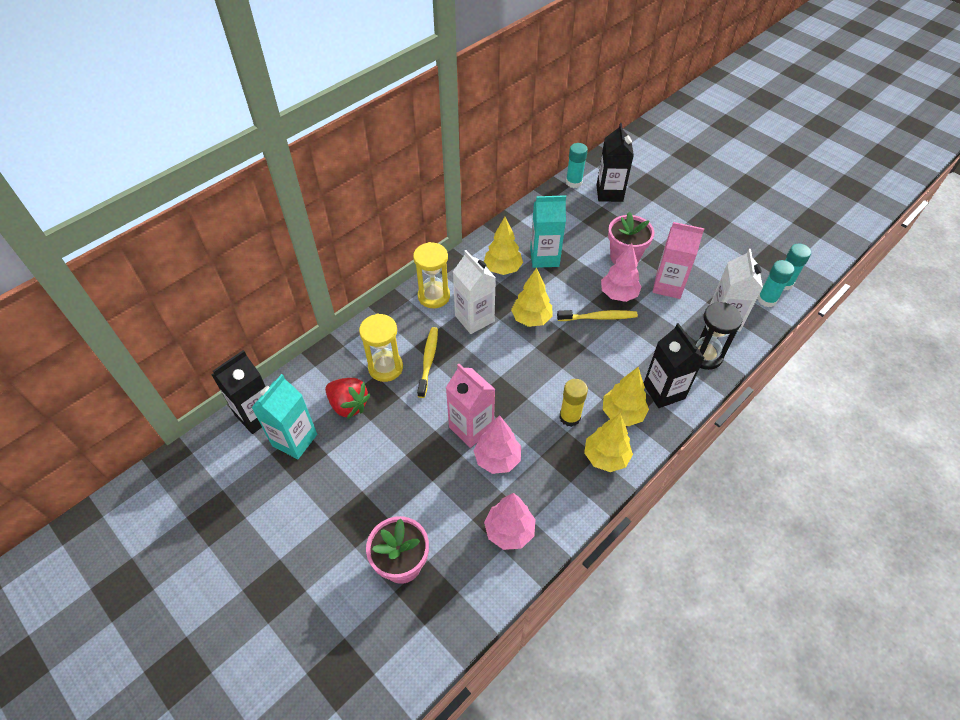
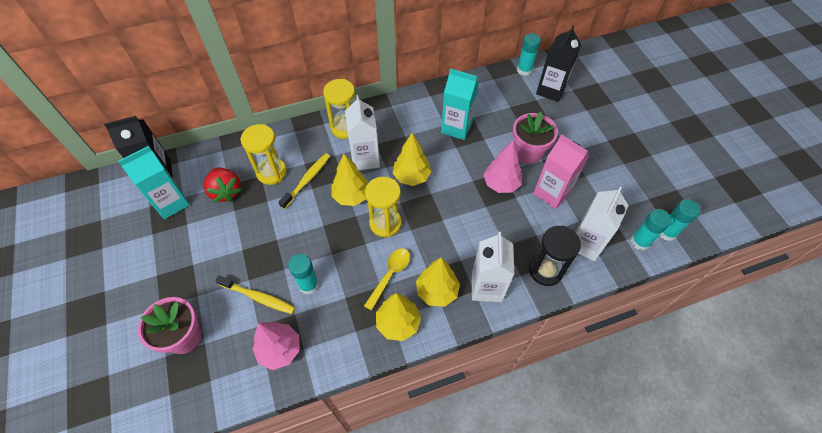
camera: 25 degrees right, 5 degrees up
pink carton [446,364,496,448] -> none
pink tree [473,415,521,474] -> turquoise glue stick [288,254,319,294]
yellow tree [484,217,523,275] -> yellow tree moved to [332,154,368,206]
yellow toothbrush [557,310,638,321] -> yellow toothbrush moved to [215,275,295,314]
yellow glue stick [559,379,588,427] -> yellow spoon [364,248,410,311]
black carton [644,323,704,408] -> white carton [472,232,515,302]
none -> yellow hourglass [365,177,402,237]

